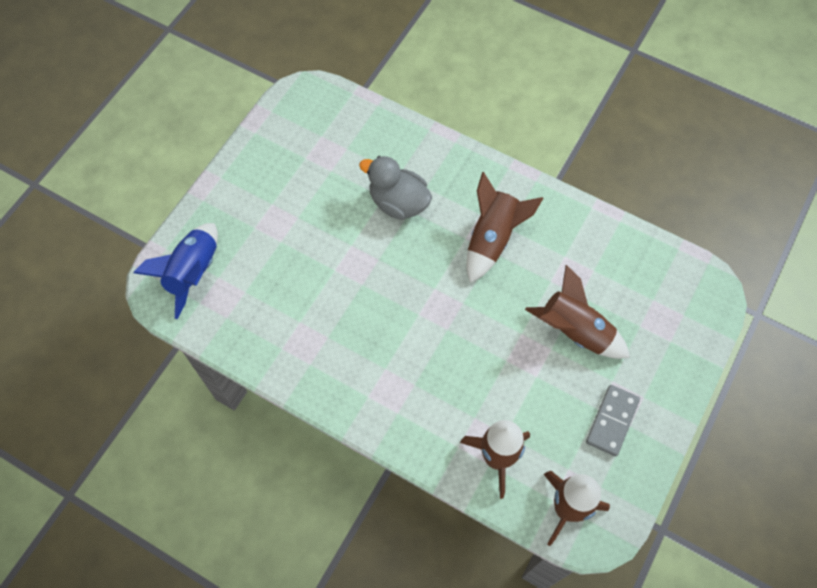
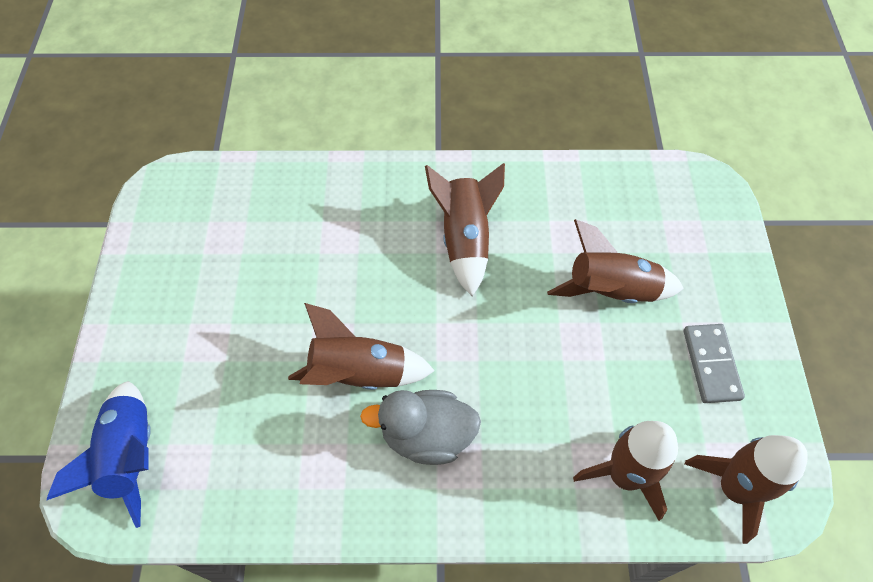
camera: 30 degrees left, 5 degrees down
grey duck [359,156,432,220] -> grey duck moved to [360,390,481,465]
none -> brown rocket [288,303,435,390]

